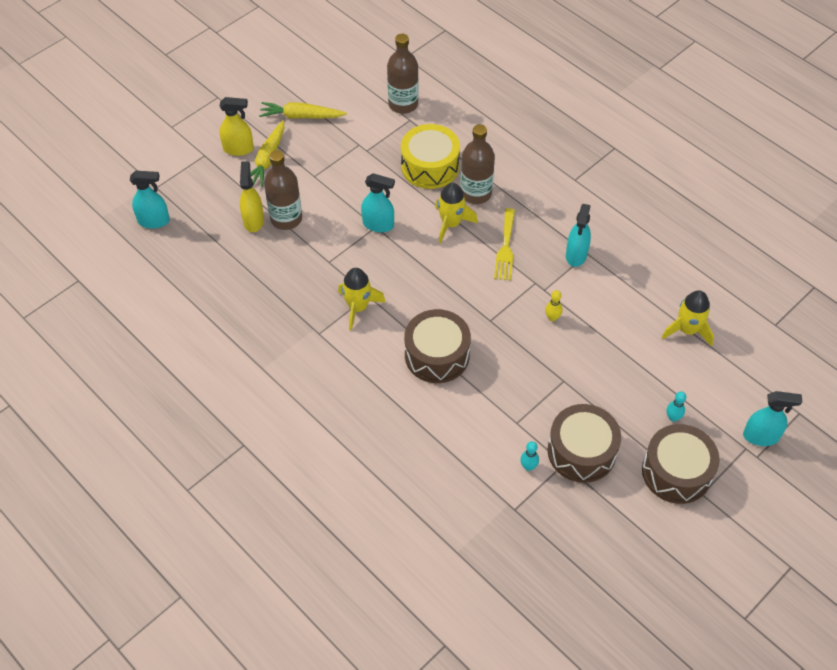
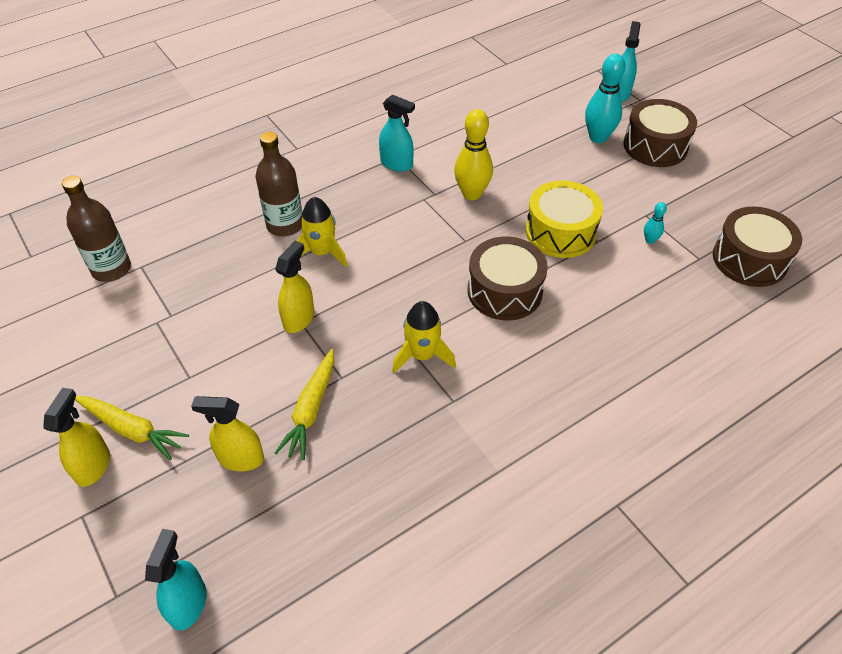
camera: 80 degrees left, 5 degrees down
yellow carrot [259,102,347,119] -> yellow carrot moved to [275,349,334,460]
brown bottle [264,150,302,230] -> none
turquoise spray bottle [361,173,395,232] -> yellow spray bottle [275,241,314,333]
yellow drum [401,124,460,189] -> yellow drum moved to [526,180,603,258]
yellow fork [494,208,515,281] -> none
yellow bowling pin [545,290,563,321] -> yellow bowling pin [454,109,493,200], size x2.09
brown drum [547,404,621,483] -> brown drum moved to [713,206,802,287]
yellow rocket [661,290,714,346] -> none
turquoise bowling pin [667,391,686,422] -> turquoise bowling pin [585,54,625,143], size x2.09

